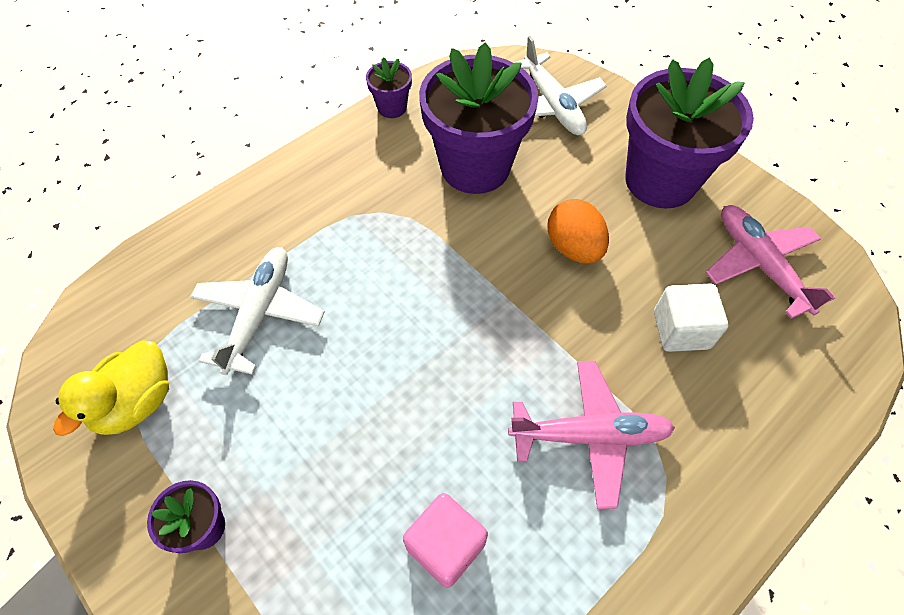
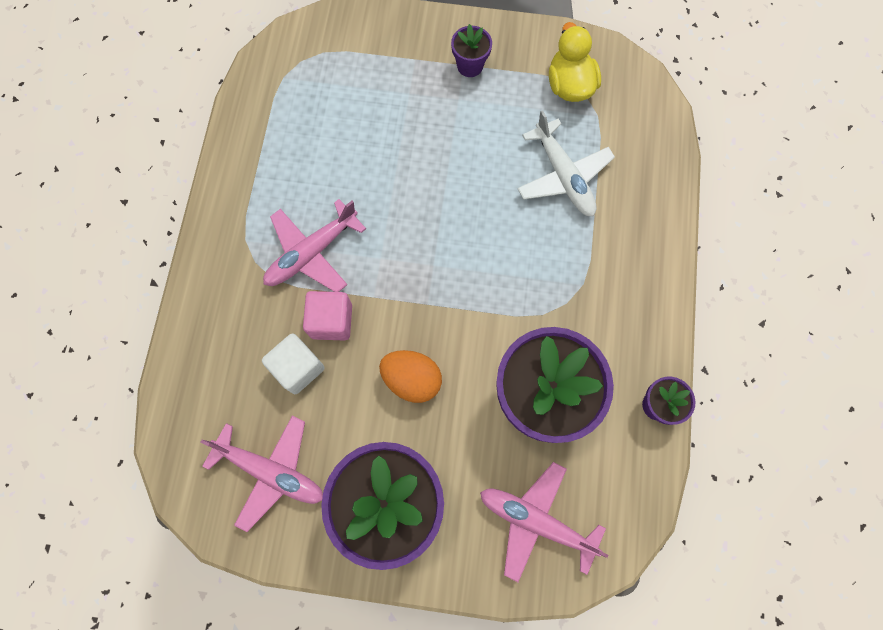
camera: 140 degrees right, 15 degrees up
pink cube [403,493,488,588] -> pink cube moved to [303,291,352,340]
white plane [513,36,607,135] -> pink plane [480,462,608,582]

